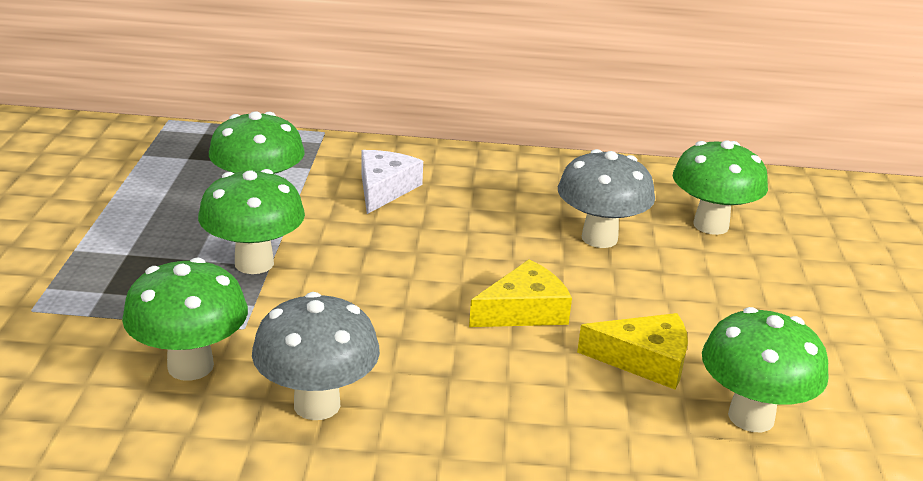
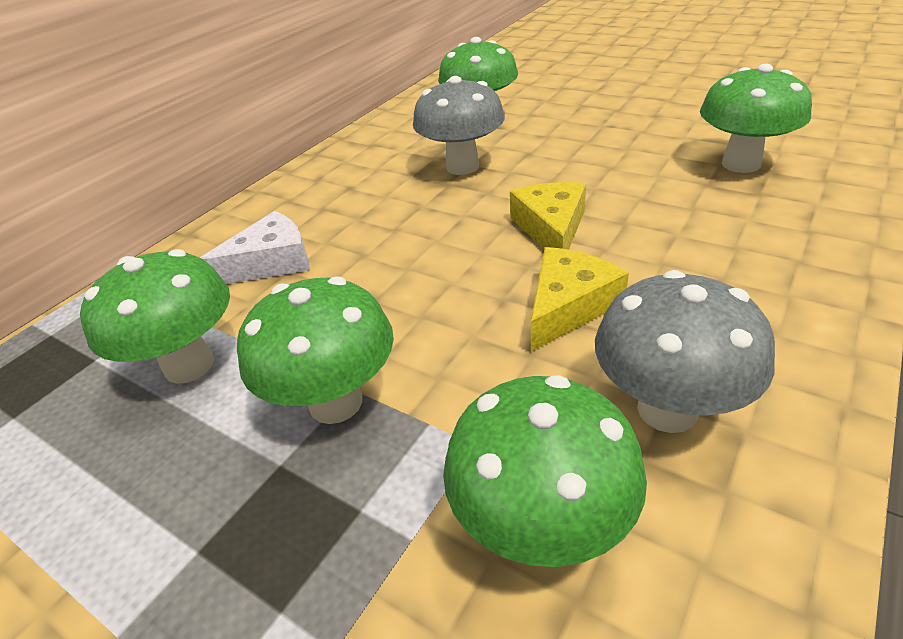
camera: 55 degrees left, 10 degrees up
white cheese [361,150,423,214] -> white cheese turned 105 degrees clockwise [199,211,310,284]
yellow cheese [577,313,688,390] -> yellow cheese moved to [531,247,629,352]

